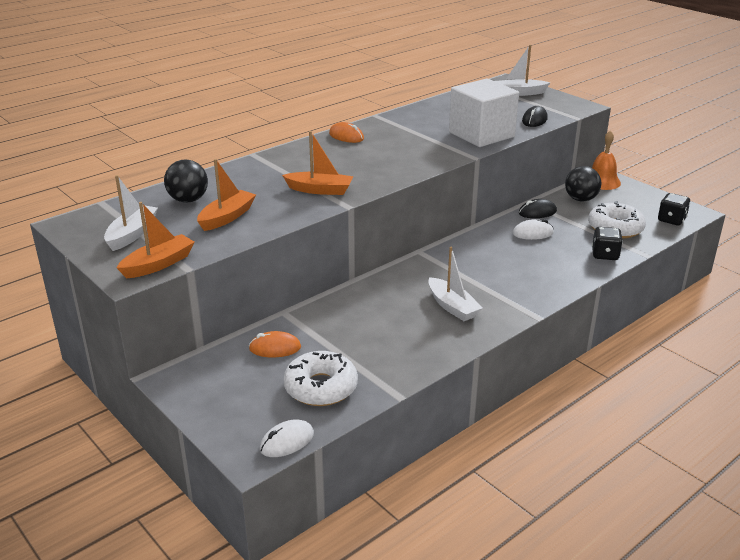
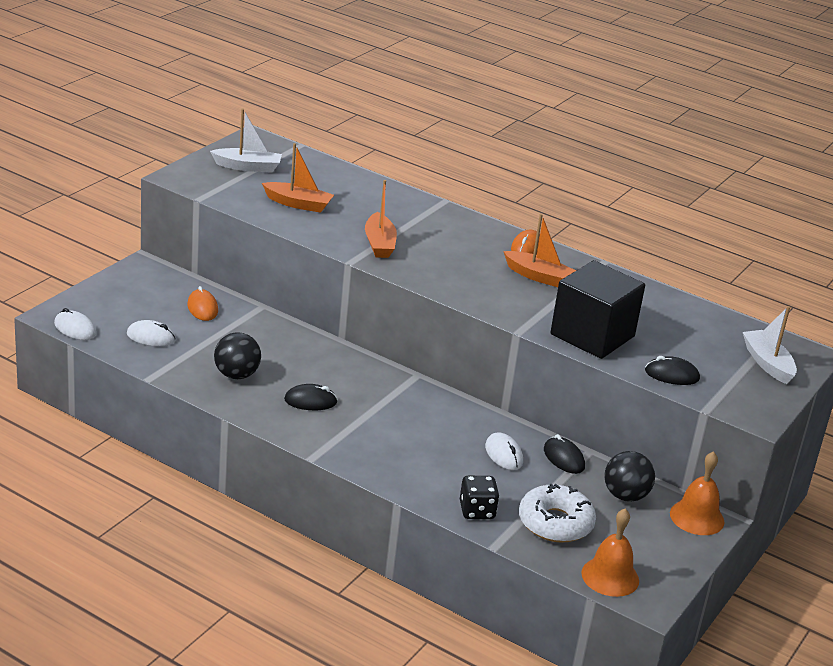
camera: 70 degrees right, 0 degrees up
orange boat [117,202,195,278] -> orange boat moved to [503,214,576,287]
black ball [164,159,208,203] -> black ball moved to [214,332,261,379]
white donut [283,351,358,406] -> white mouse [127,320,176,346]
white boat [428,247,482,321] -> black mouse [284,384,338,410]
white cube [449,78,519,147] -> black cube [550,260,645,359]
black dice [658,193,690,225] -> orange bell [581,509,639,597]

